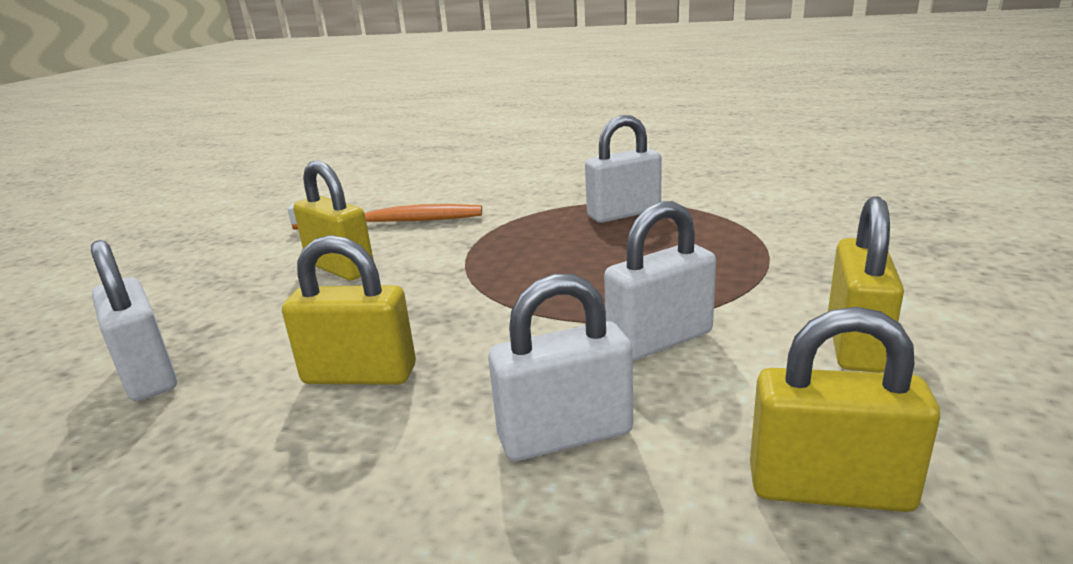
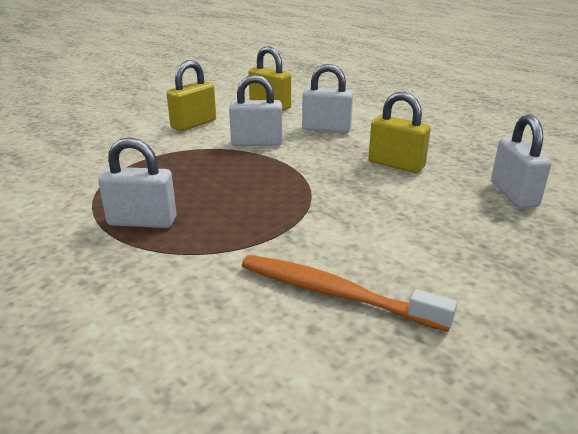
camera: 155 degrees left, 5 degrees up
yellow padlock [293,160,374,280] -> none

